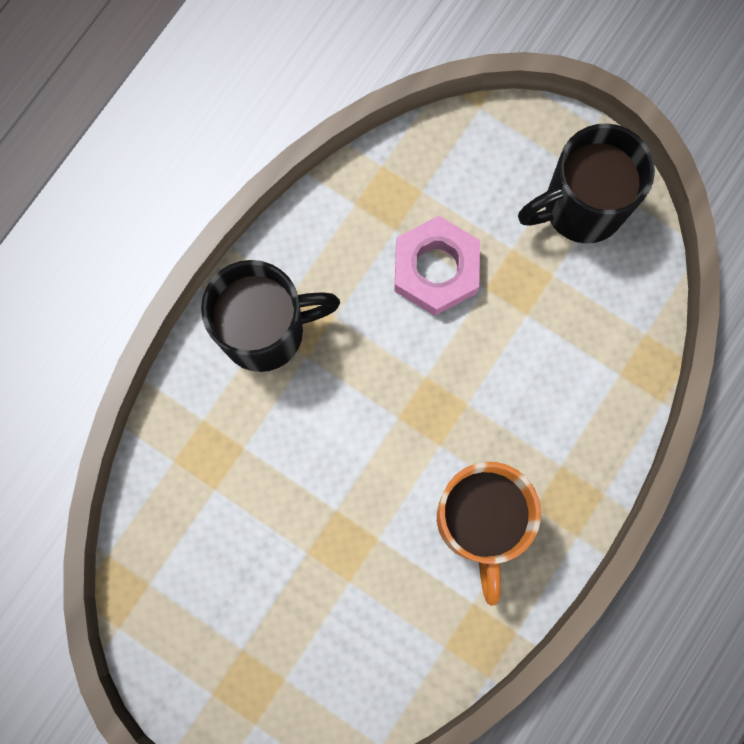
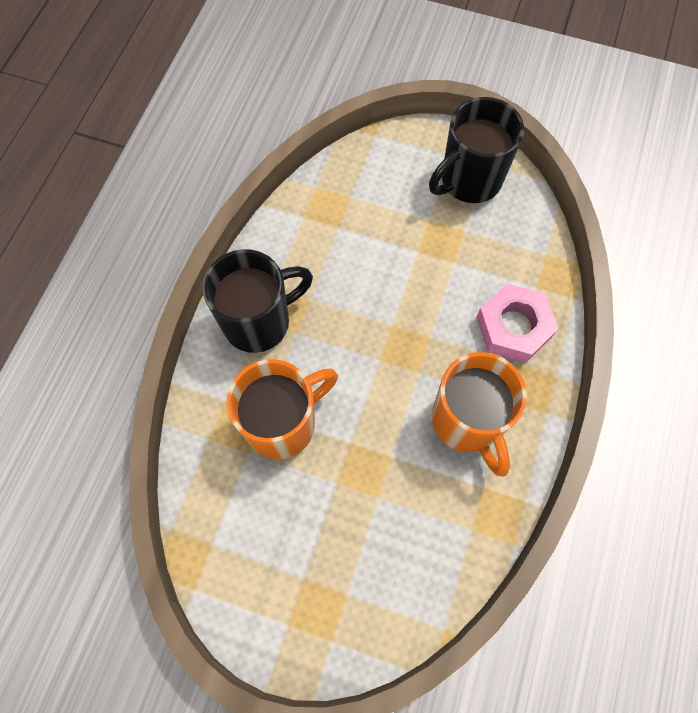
camera: 15 degrees left, 10 degrees down
pink nut [394,216,480,316] -> pink nut moved to [476,284,558,363]
none -> orange mug [226,359,338,459]

